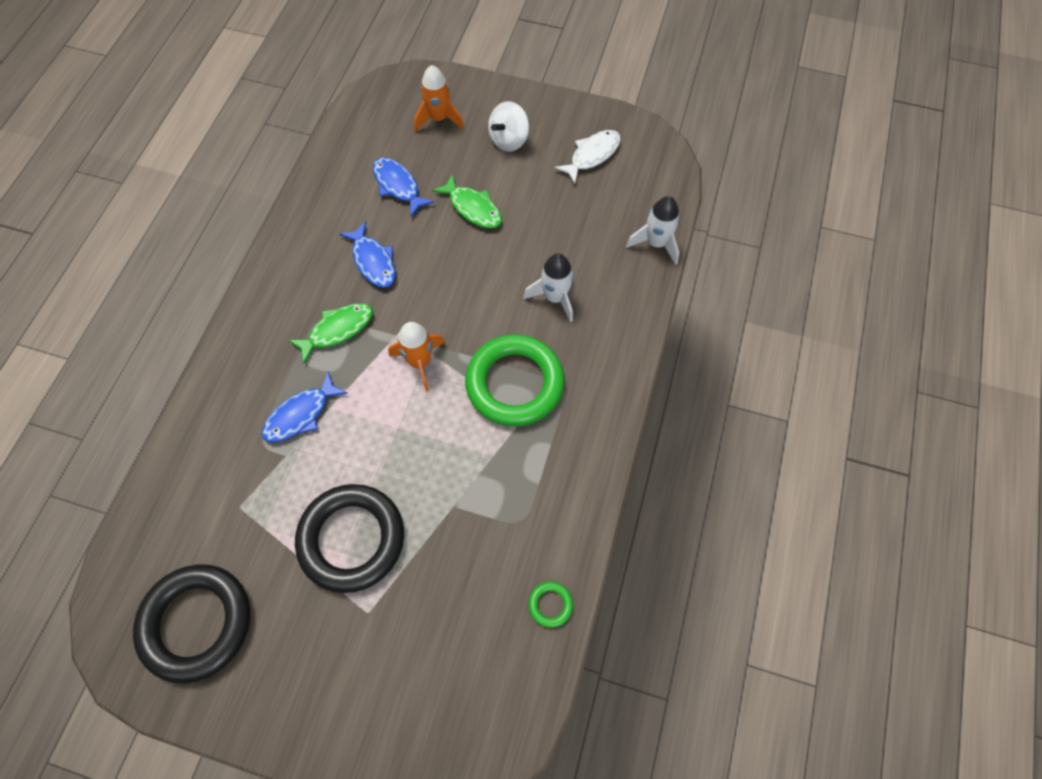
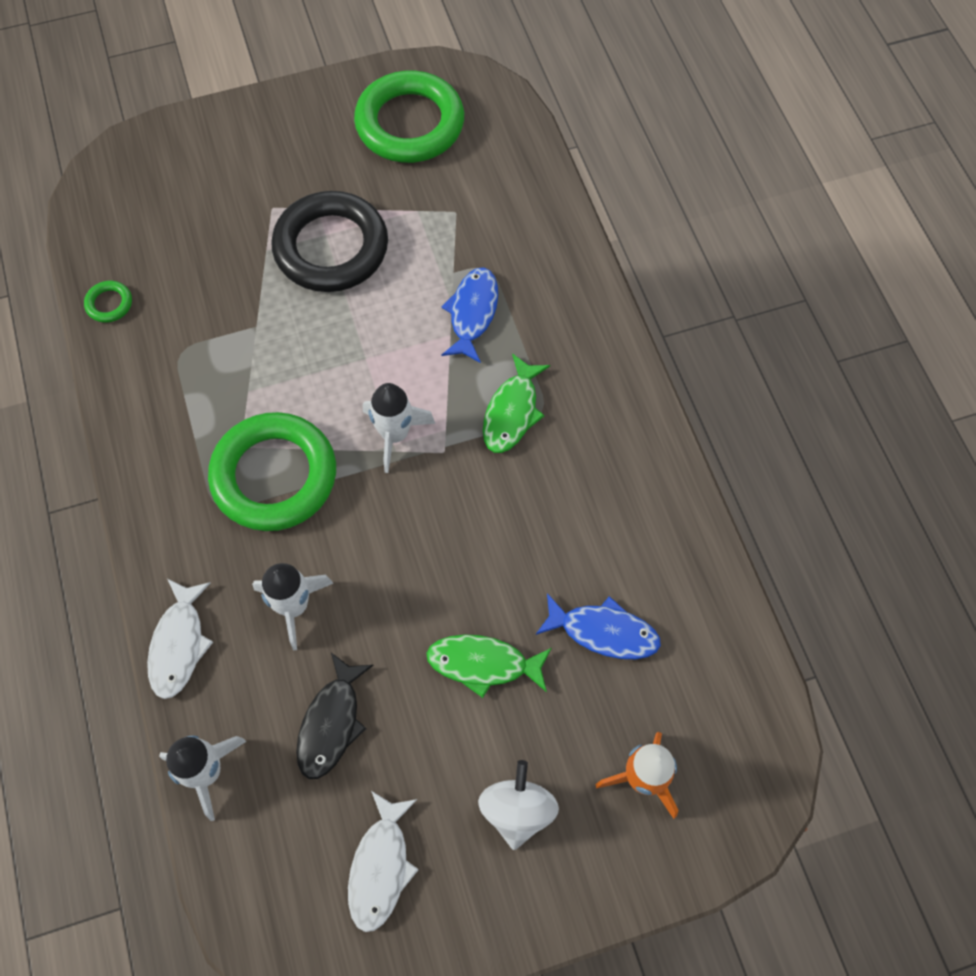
camera: 145 degrees right, 0 degrees up
black ring [133,564,250,683] -> green ring [354,71,464,163]
blue fish [339,221,395,288] -> none
orange rocket [388,322,445,392] -> white rocket [363,383,436,473]
none -> white fish [147,579,213,699]
none -> black fish [296,653,374,779]

